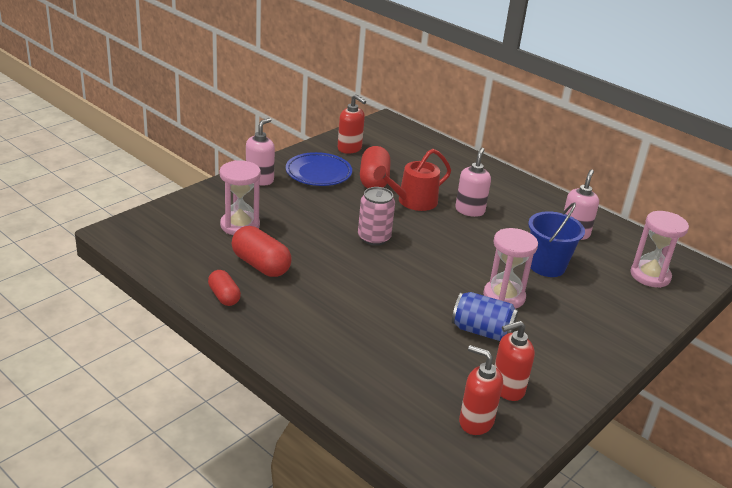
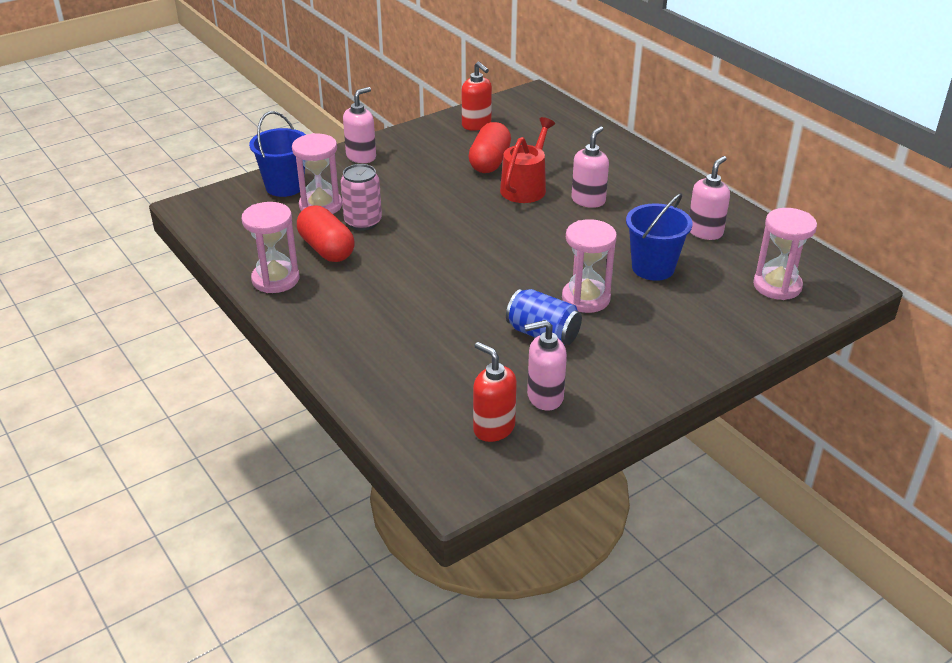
camera: 15 degrees right, 5 degrees up
red capsule [208,270,241,306] -> pink hourglass [242,202,299,293]
blue plate [286,152,352,186] -> none
pink can [358,187,395,246] -> pink can moved to [340,164,382,231]
red watering can [373,149,451,211] -> red watering can turned 135 degrees clockwise [500,117,555,203]
red soap dispenser [495,321,535,401] -> pink soap dispenser [524,320,567,411]
none -> blue bucket [249,111,306,197]

